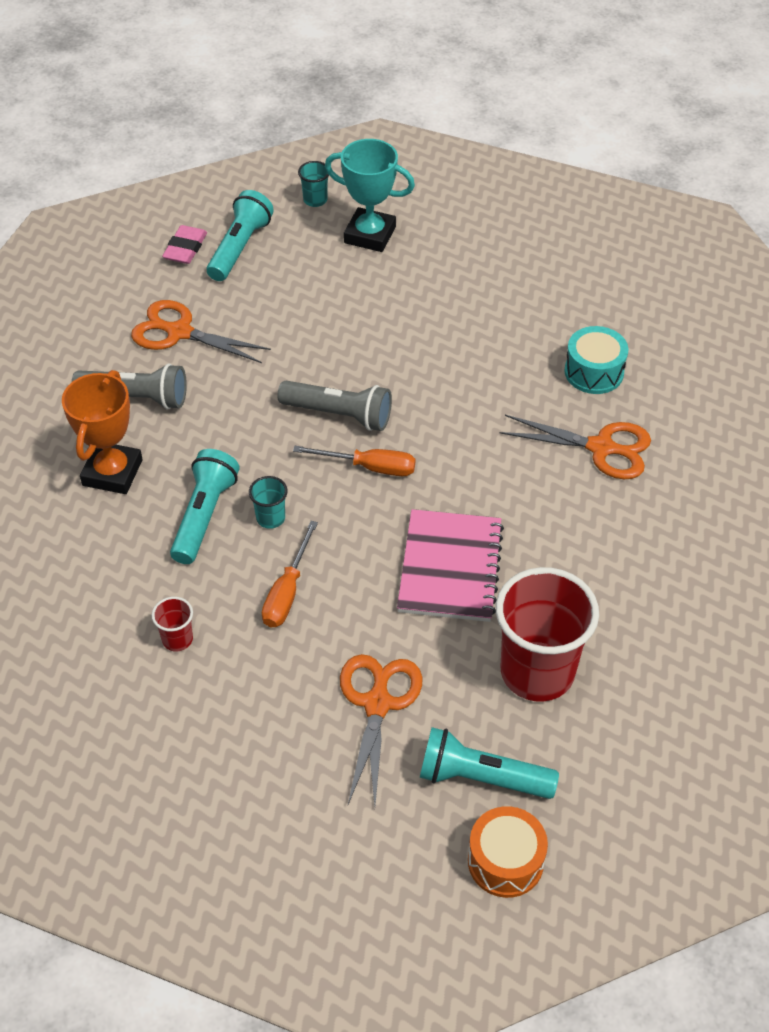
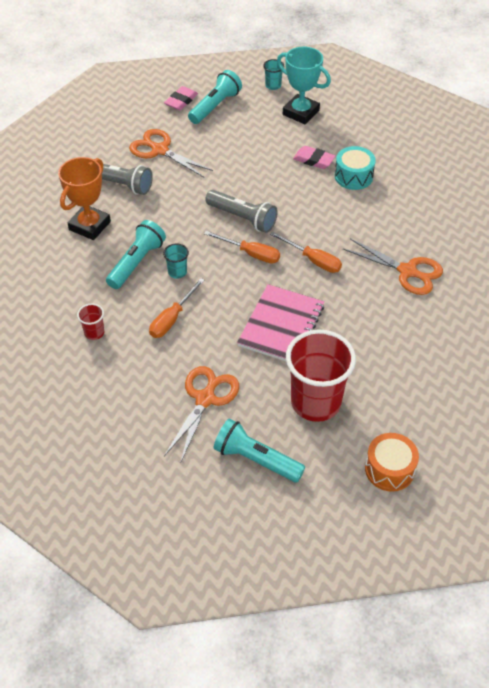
camera: 15 degrees right, 0 degrees up
orange drum [468,806,548,898] -> orange drum moved to [365,433,419,492]
turquoise drum [565,326,628,394] -> turquoise drum moved to [335,146,376,190]
none -> orange screwdriver [270,232,342,273]
none -> pink eraser [293,146,336,169]

